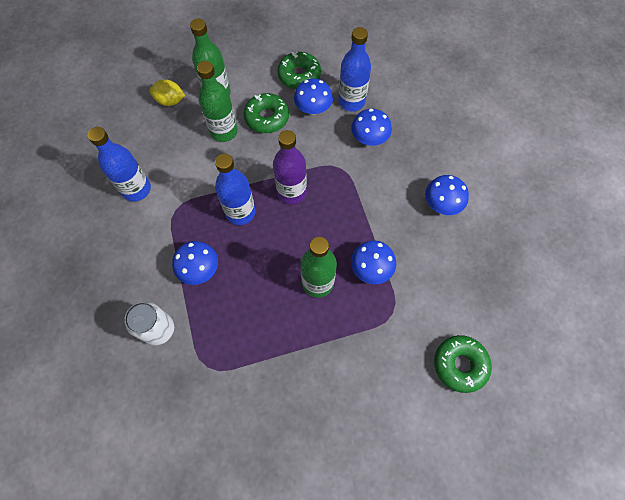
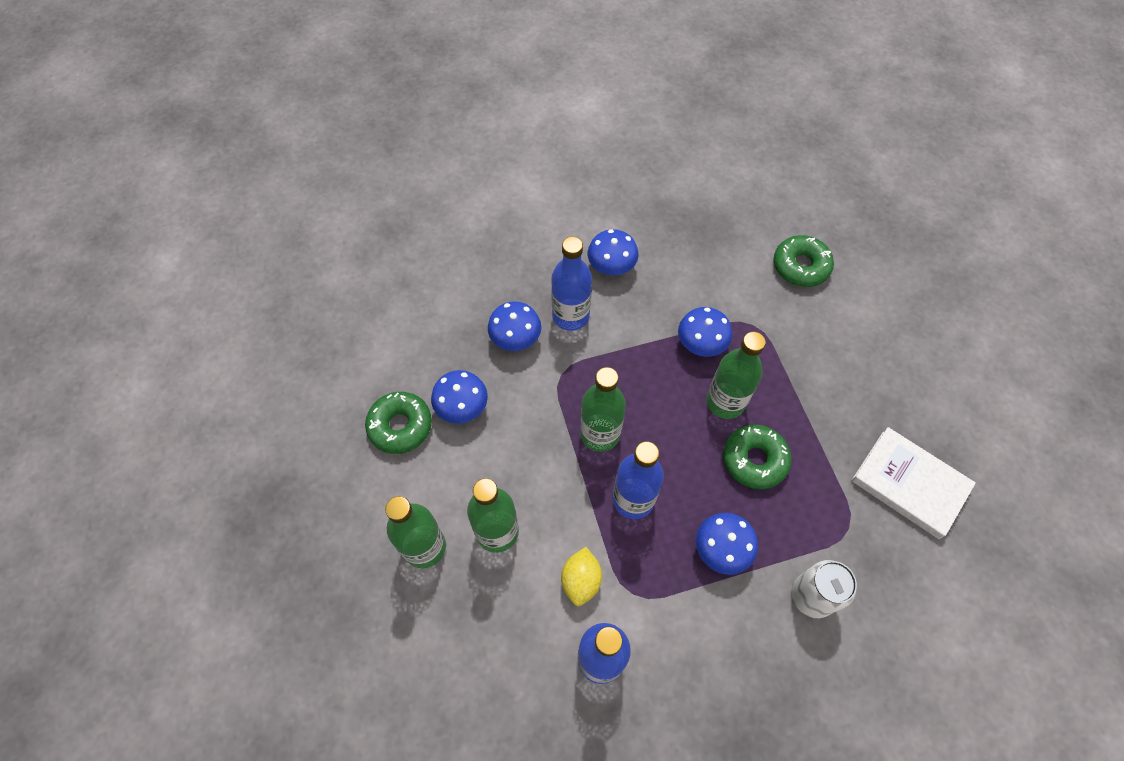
camera: 90 degrees left, 5 degrees down
yellow lemon [149,79,185,106] -> yellow lemon moved to [561,547,602,606]
green donut [244,93,289,133] -> green donut moved to [723,425,792,489]
purple bottle [273,130,307,205] -> green bottle [580,367,626,452]
blue bottle [338,27,371,111] -> blue bottle moved to [551,236,592,331]
none -> white book [851,427,976,539]

